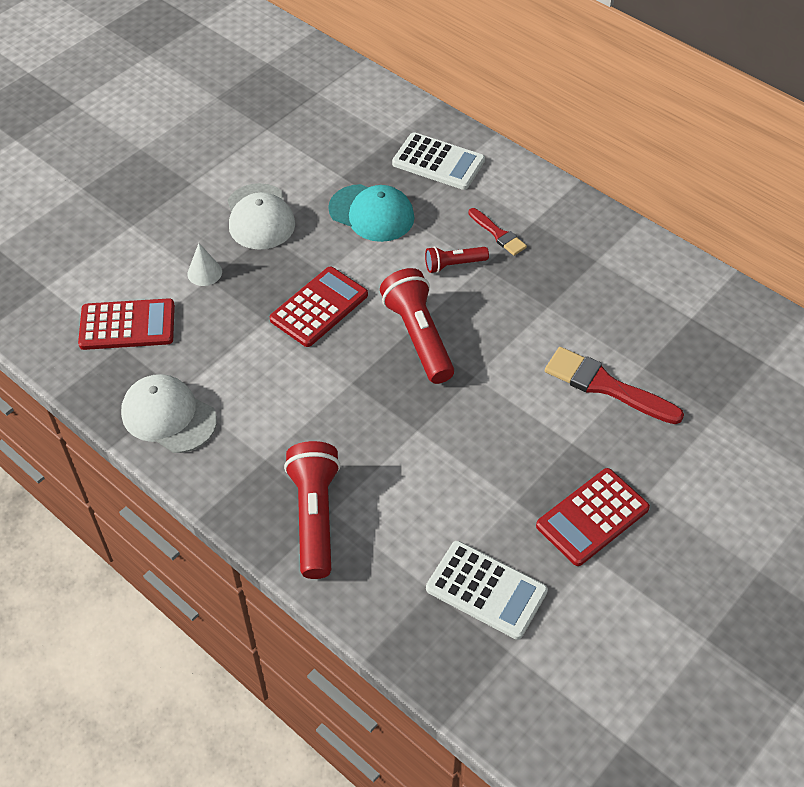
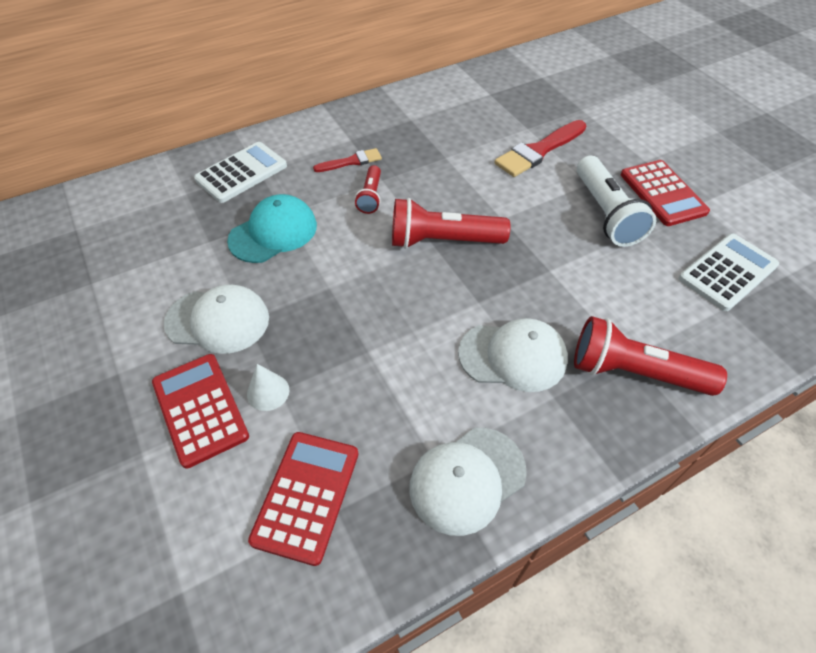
camera: 70 degrees left, 0 degrees up
red calculator [270,267,368,347] -> red calculator moved to [152,354,249,469]
none -> white cap [458,318,568,392]
none -> white flashlight [577,156,656,247]

